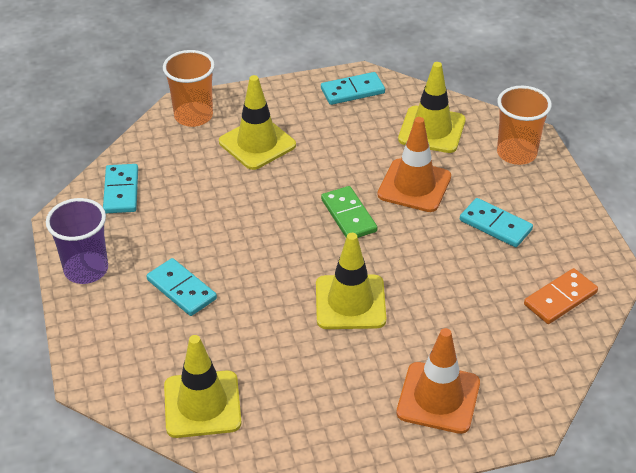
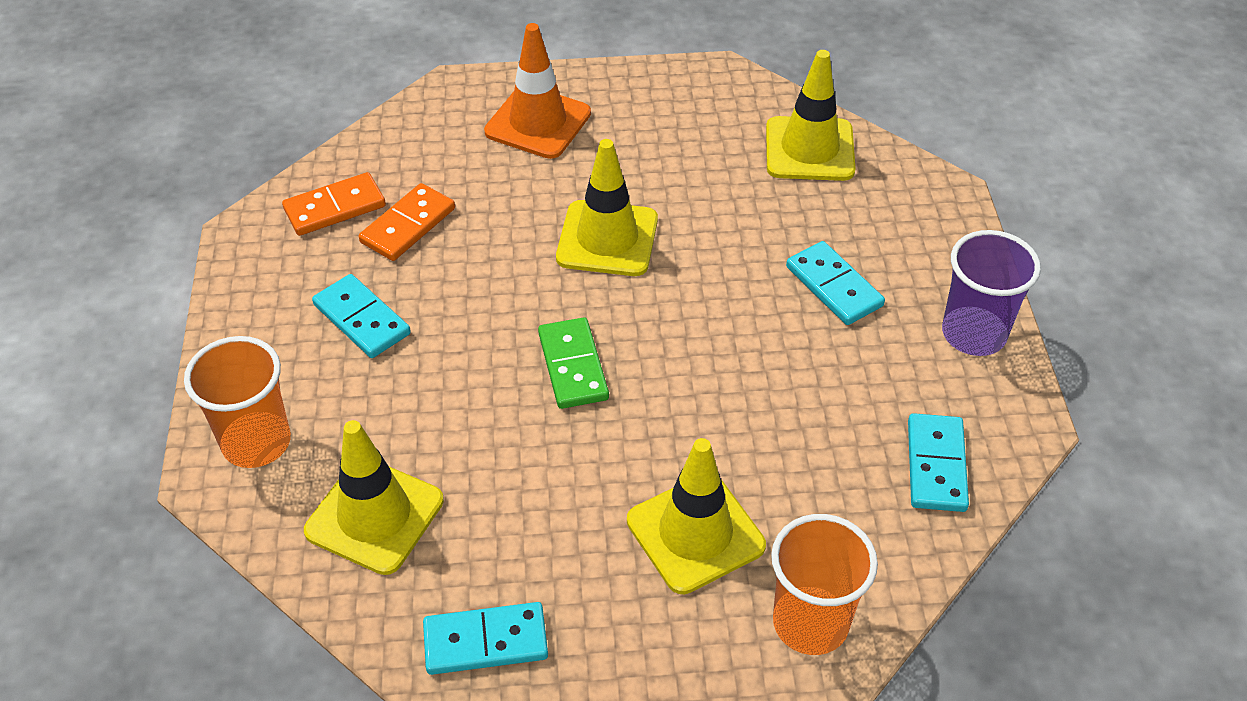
camera: 170 degrees left, 5 degrees up
orange traffic cone [377,117,451,212] -> none
none -> orange domino [359,183,455,261]

